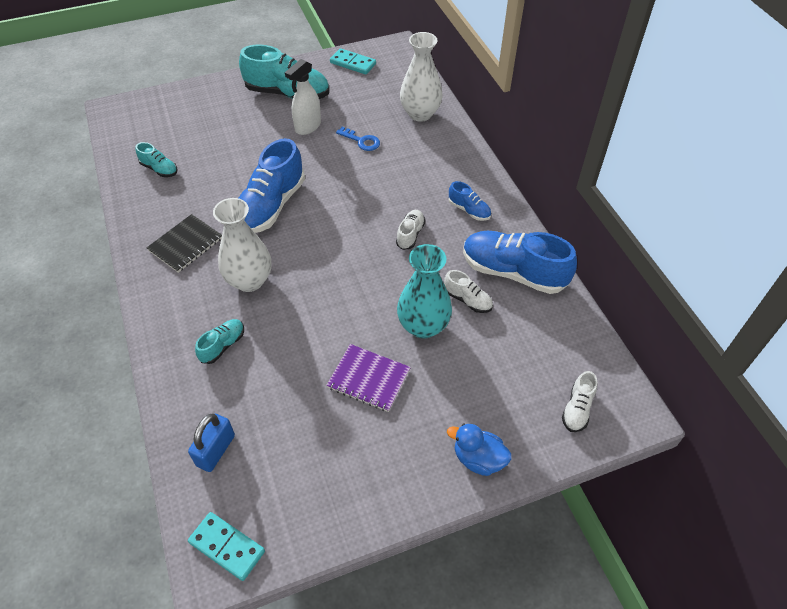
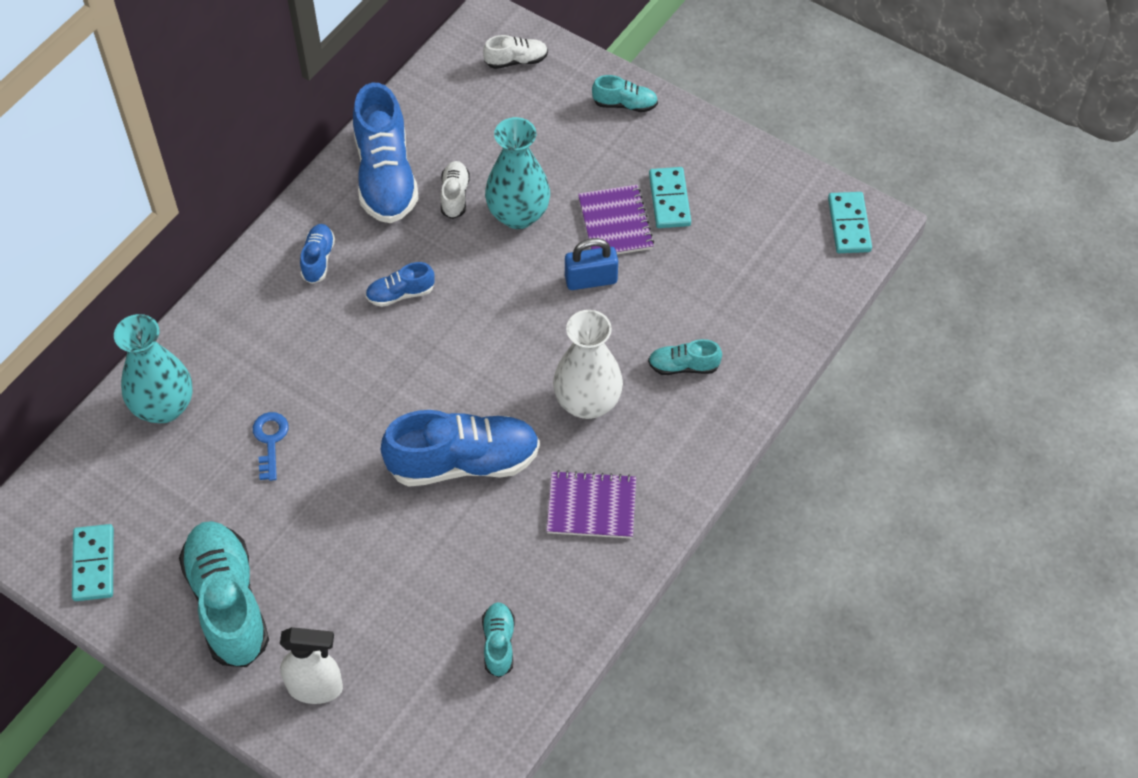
camera: 125 degrees left, 5 degrees up
black notebook [147,214,222,273] -> purple notebook [546,470,636,538]
blue padlock [188,414,235,472] -> blue padlock moved to [565,238,618,290]
white spray bottle [285,59,321,135] -> white spray bottle moved to [280,627,343,704]
white shoe [396,210,425,250] -> blue shoe [365,262,435,307]
white vase [400,32,442,122] -> turquoise vase [114,314,193,423]
blue duck [447,423,512,476] -> turquoise shoe [592,75,658,112]
none -> turquoise domino [649,167,691,228]

